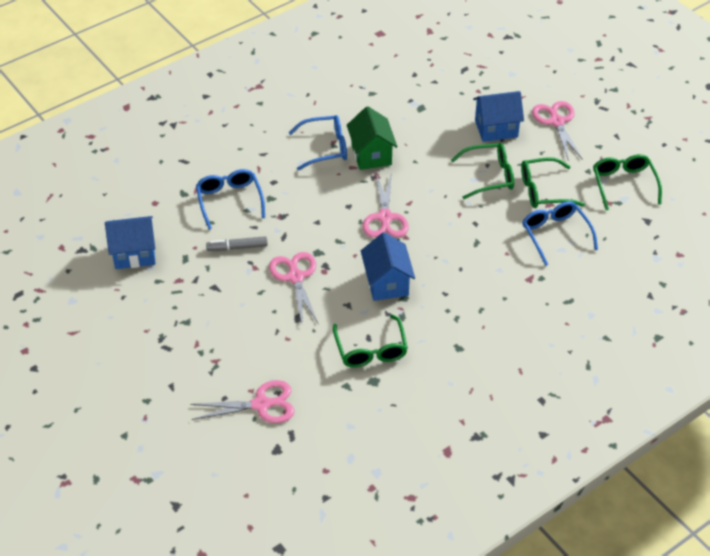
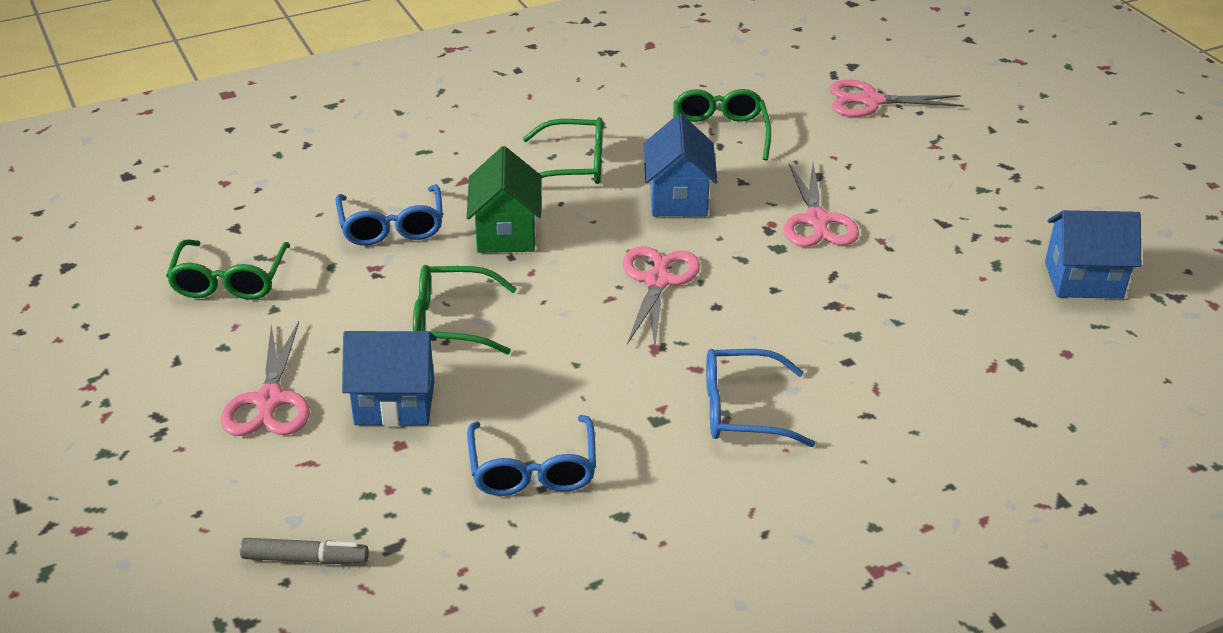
camera: 170 degrees left, 10 degrees down
blue glasses [196,169,265,230] -> blue glasses moved to [467,415,596,496]
grey marker [206,236,268,251] -> grey marker moved to [240,538,369,564]
green house [347,106,398,170] -> green house moved to [467,146,542,253]
green glasses [521,157,585,208] -> green glasses moved to [523,117,603,184]

